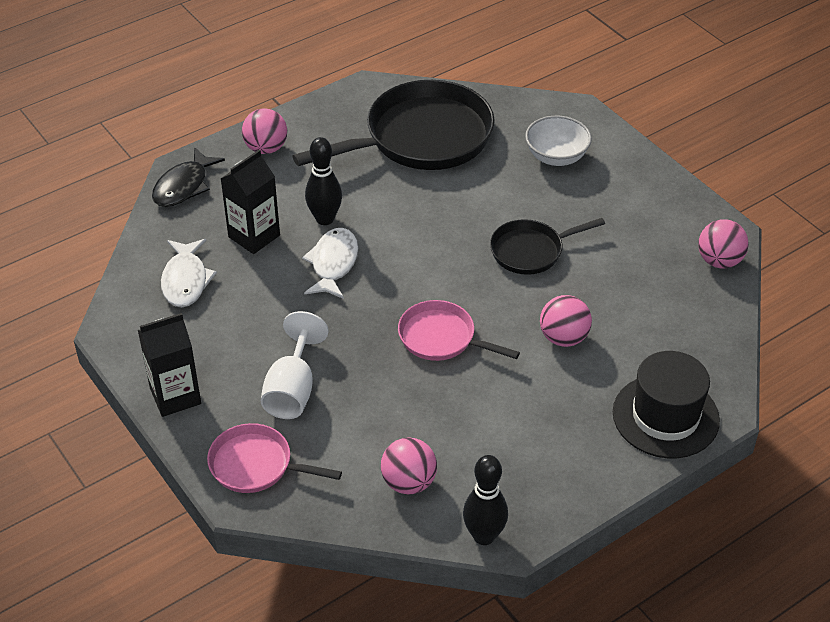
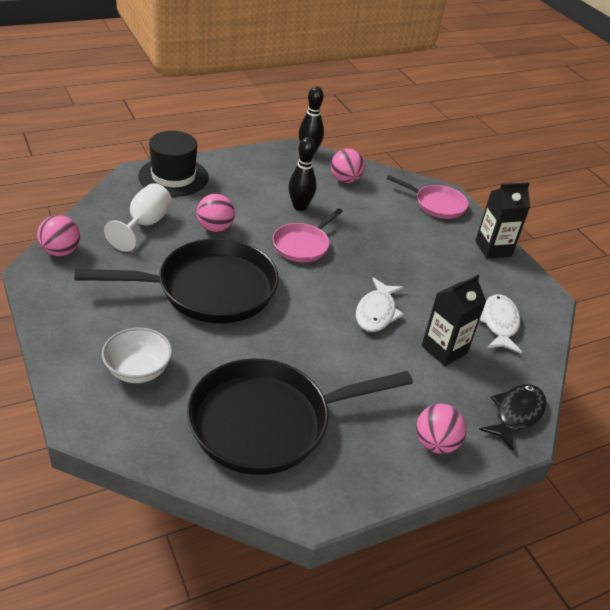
camera: 175 degrees left, 5 degrees down
white goblet [261,311,329,419] -> white goblet moved to [104,183,172,252]
black bowling pin [305,137,342,225] -> black bowling pin moved to [288,137,317,211]
pink pan [398,300,520,361] -> pink pan turned 90 degrees clockwise [273,208,343,262]
black pan [490,218,605,275] -> black pan [75,238,279,323], size x1.90

